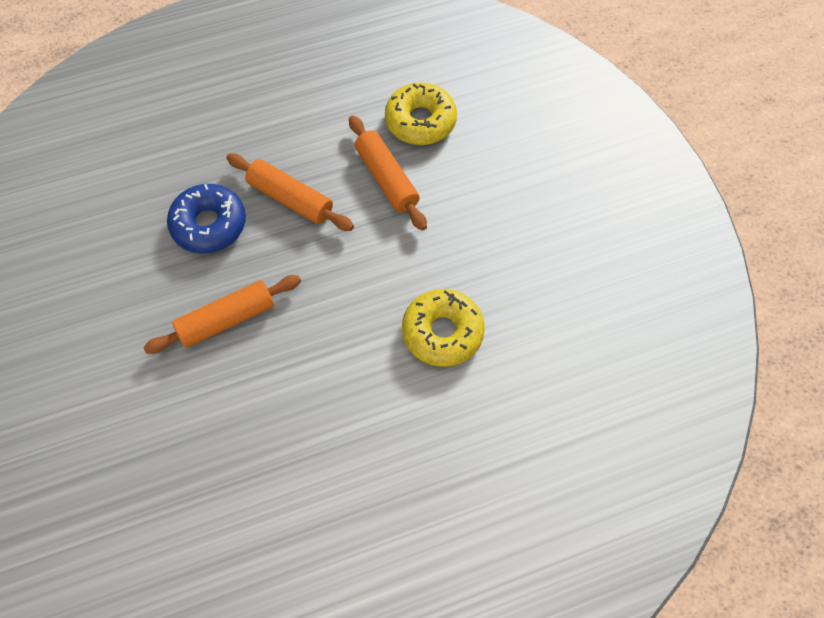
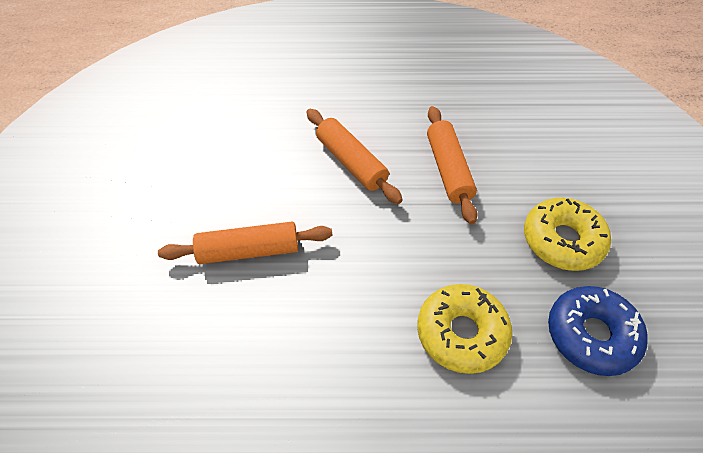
camera: 20 degrees right, 10 degrees down
blue donut [167,184,246,253] -> blue donut moved to [548,286,648,376]
yellow donut [385,83,457,145] -> yellow donut moved to [524,198,611,271]

